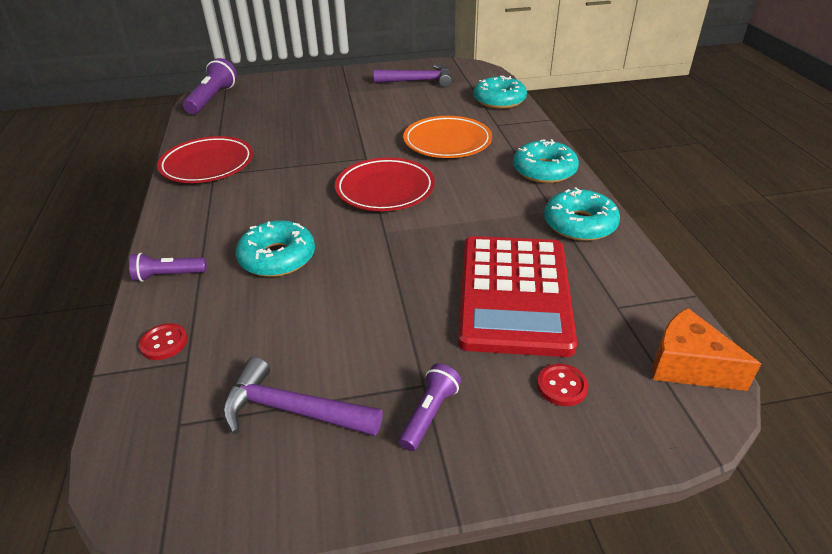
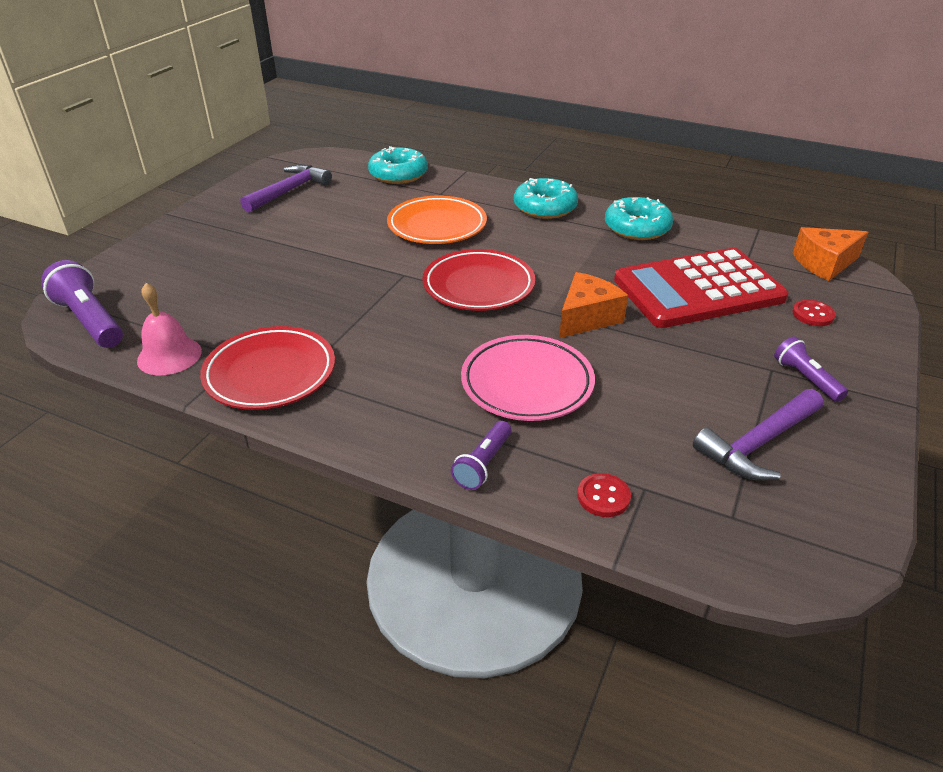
camera: 55 degrees left, 0 degrees up
turquoise donut [236,220,315,277] -> pink plate [461,335,595,421]
red calculator [458,236,577,357] -> red calculator turned 120 degrees clockwise [614,248,789,328]
none -> pink bell [137,283,202,375]
none -> orange cheese [559,272,628,338]

